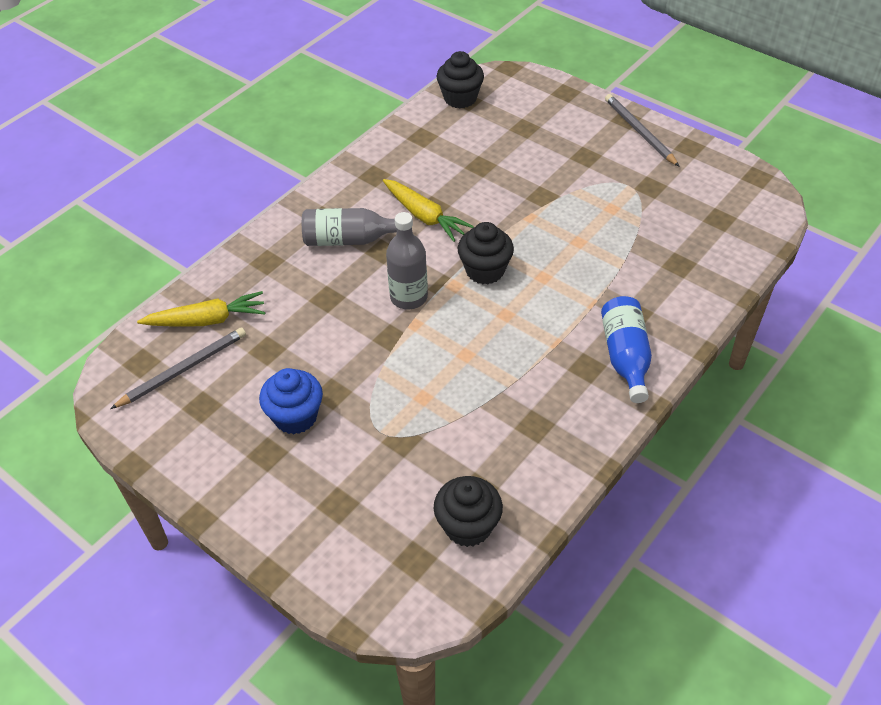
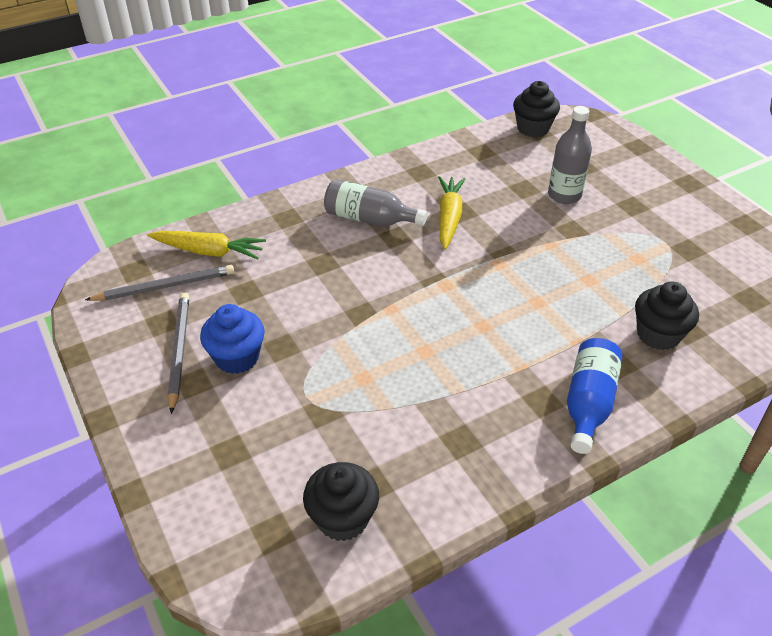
camera: 20 degrees right, 5 degrees down
yellow carrot [383,179,474,242] -> yellow carrot turned 150 degrees counterclockwise [438,176,466,250]
grey bottle [386,212,428,309] -> grey bottle moved to [548,106,592,204]
black cupcake [457,222,514,284] -> black cupcake moved to [635,282,699,350]
grey pencil [605,94,680,167] -> grey pencil moved to [168,293,189,414]

